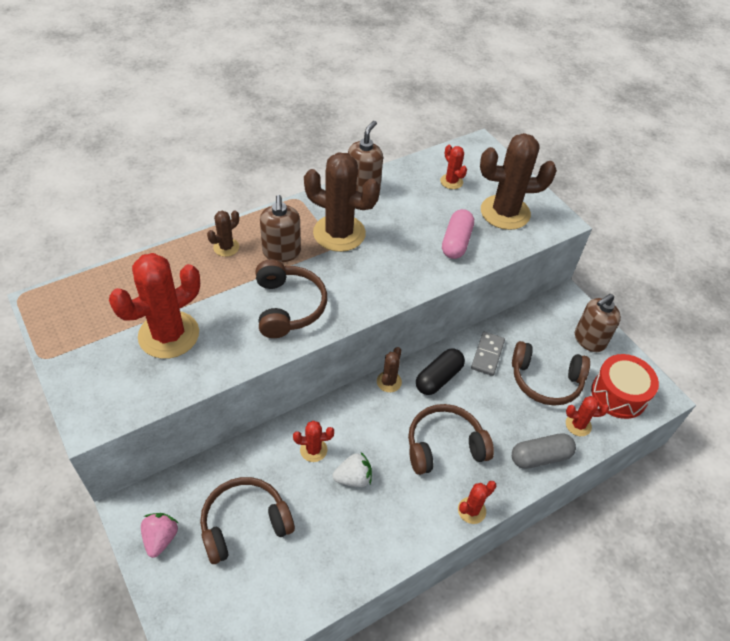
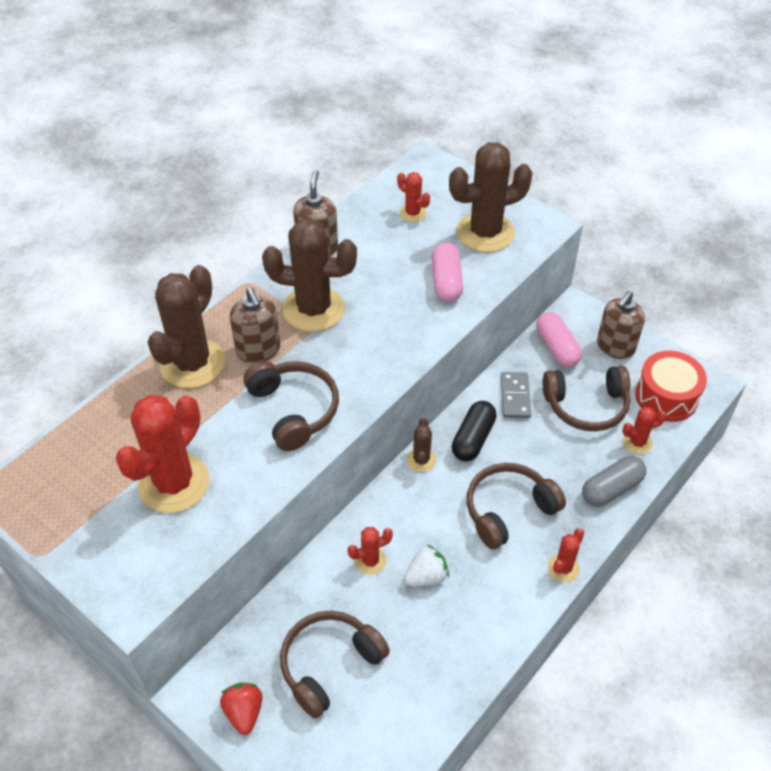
camera: 15 degrees left, 0 degrees up
pink strawberry [141,513,178,558] -> red strawberry [220,683,263,735]
brown cactus [207,210,239,257] -> brown cactus [147,265,225,388], size x2.10
none -> pink capsule [536,312,582,367]

